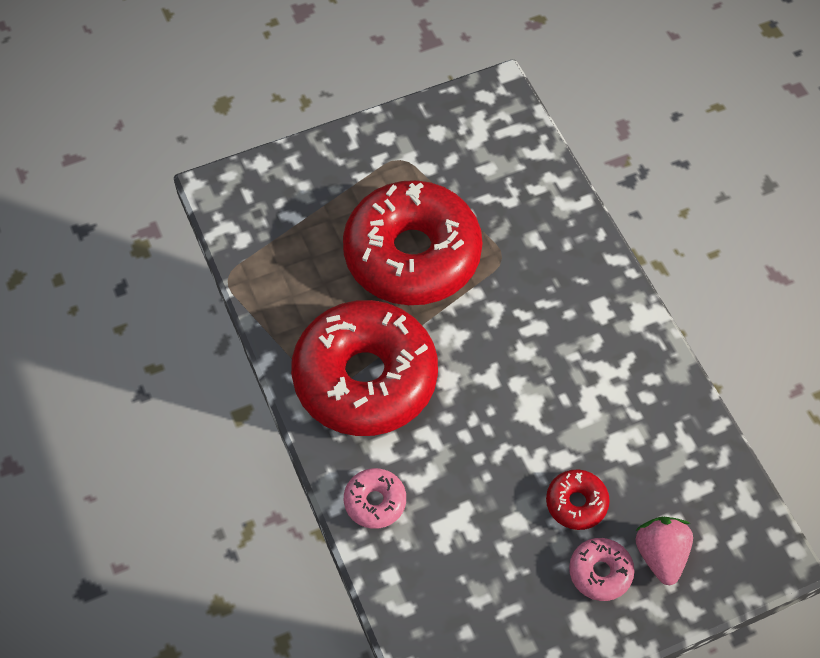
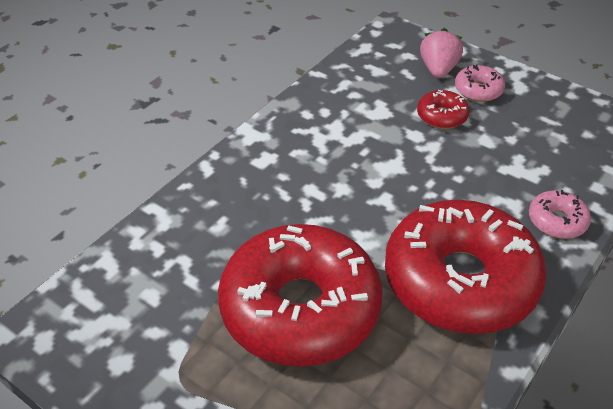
camera: 120 degrees left, 15 degrees down
pink strawberry [635,517,693,585] -> pink strawberry turned 135 degrees clockwise [420,28,463,78]

